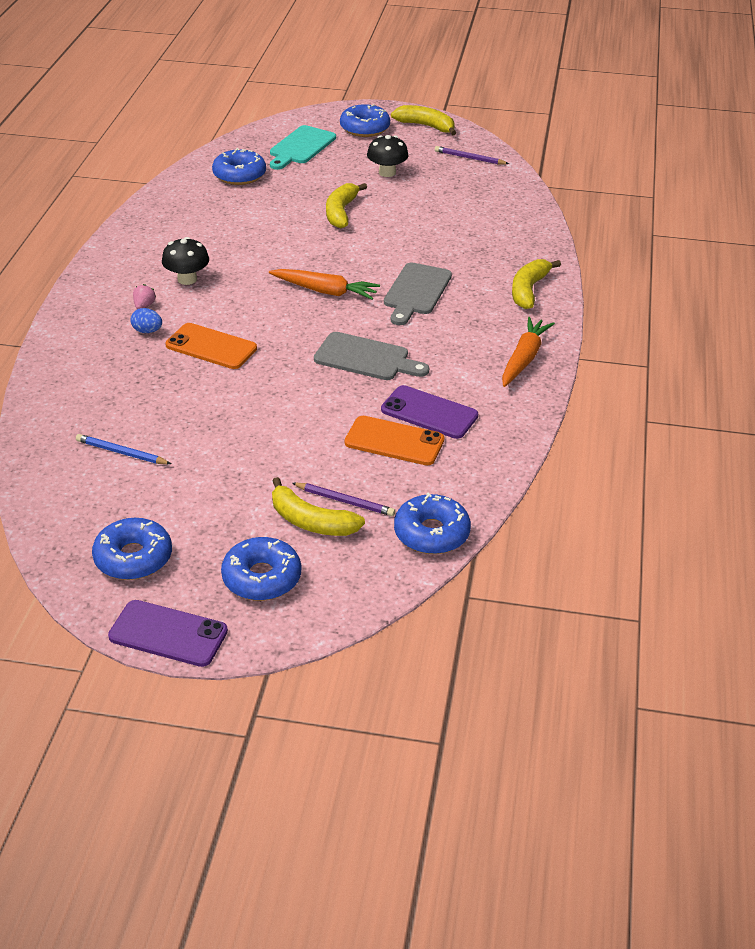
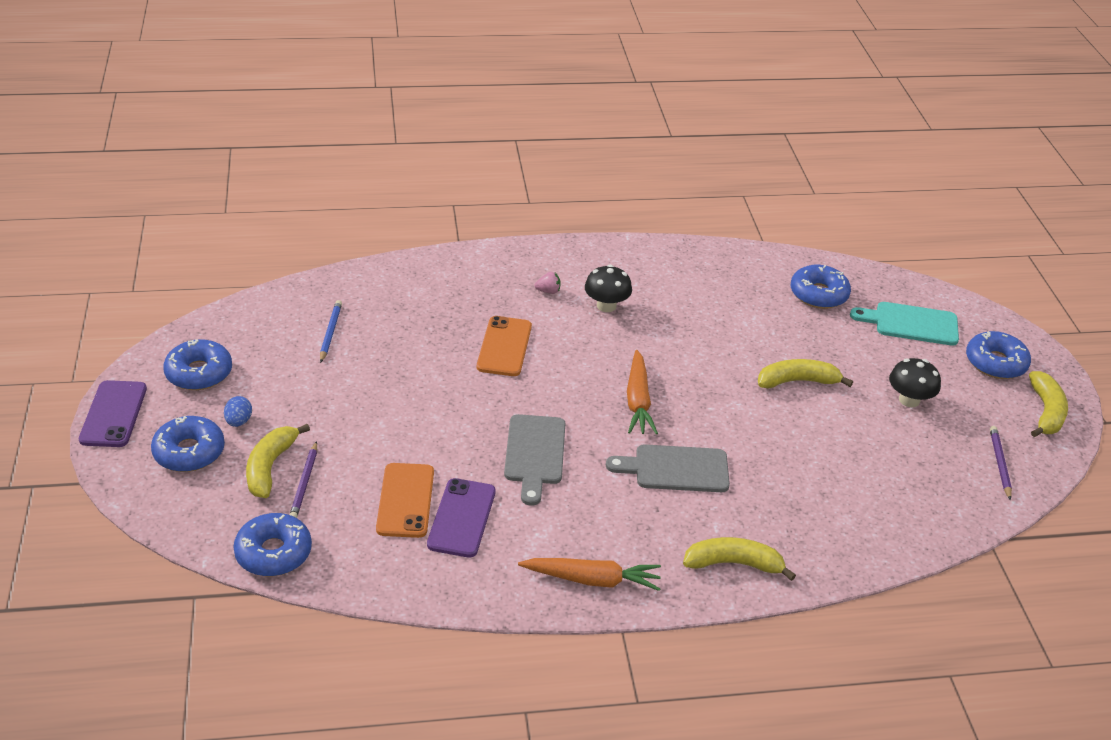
camera: 70 degrees right, 0 degrees up
blue egg [130,308,162,333] -> blue egg moved to [224,396,252,427]

